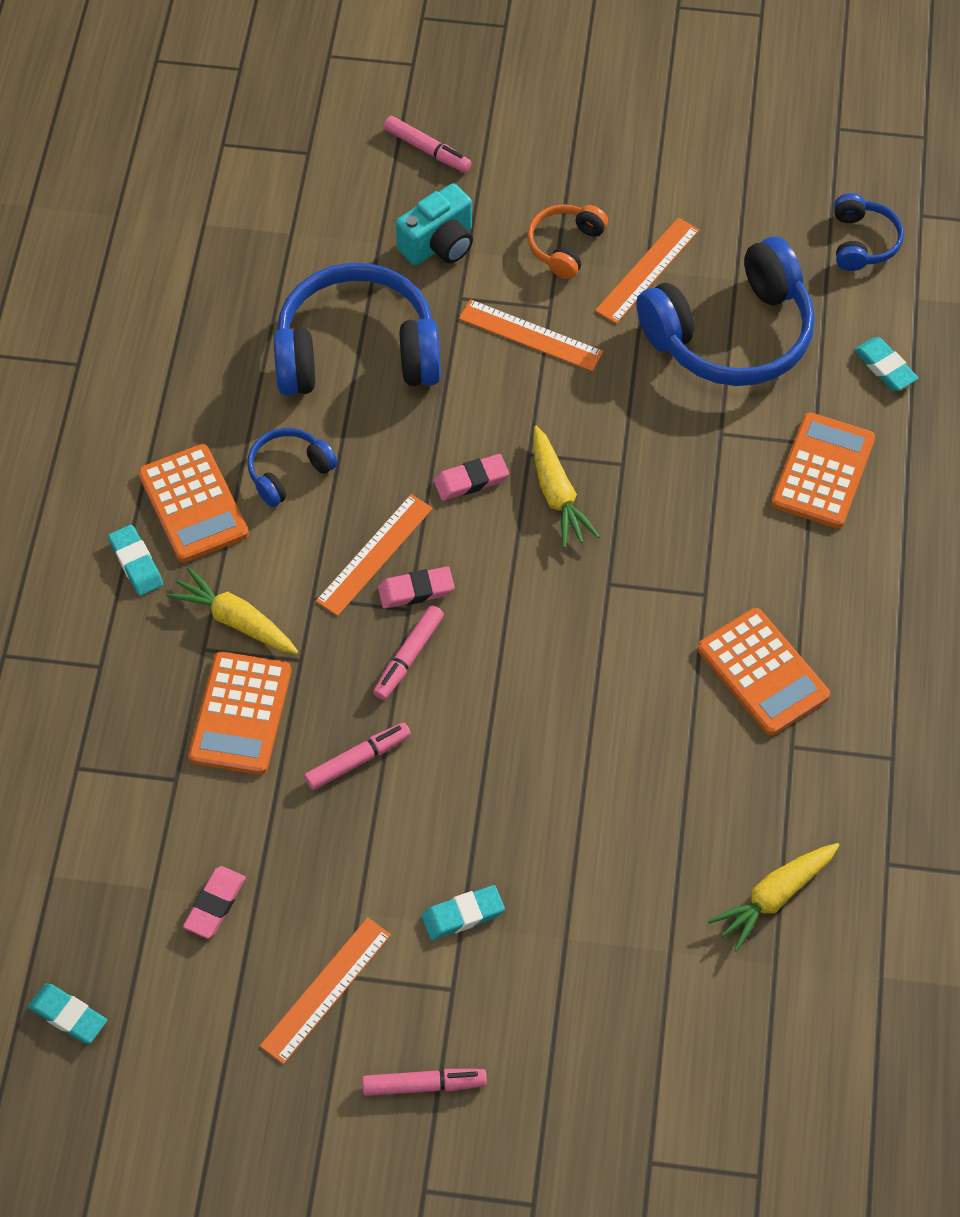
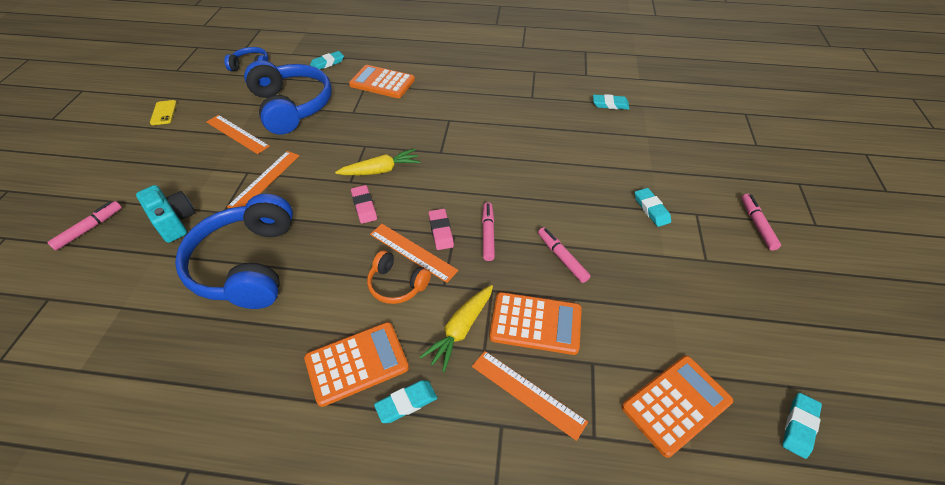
camera: 90 degrees left, 10 degrees down
pink eraser [183,866,246,938] -> none
blue headphones [247,428,338,507] -> none
orange ruler [260,917,391,1064] -> orange ruler moved to [472,351,588,441]
pink marker [373,605,444,700] -> pink marker turned 120 degrees counterclockwise [482,202,495,261]
orange headphones [527,204,608,279] -> orange headphones moved to [367,250,431,304]
orange calculator [698,608,830,735] -> orange calculator moved to [622,356,733,458]
yellow carrot [708,843,840,952] -> turquoise eraser [593,94,629,110]
none -> yellow phone [150,100,177,125]

